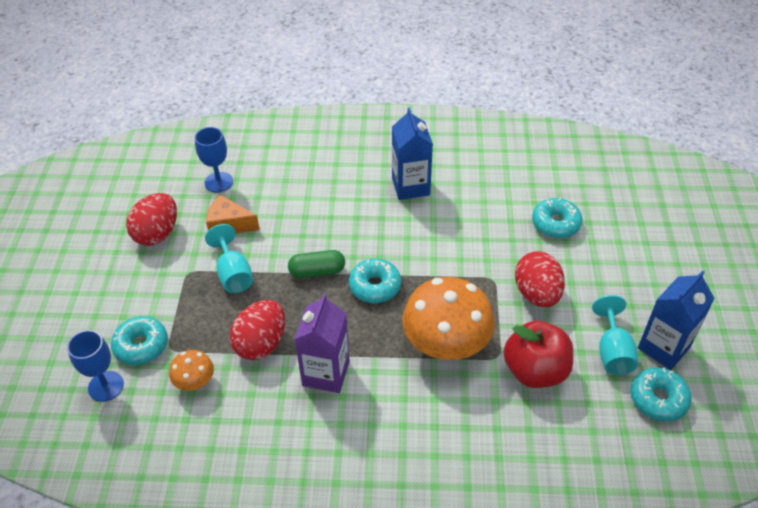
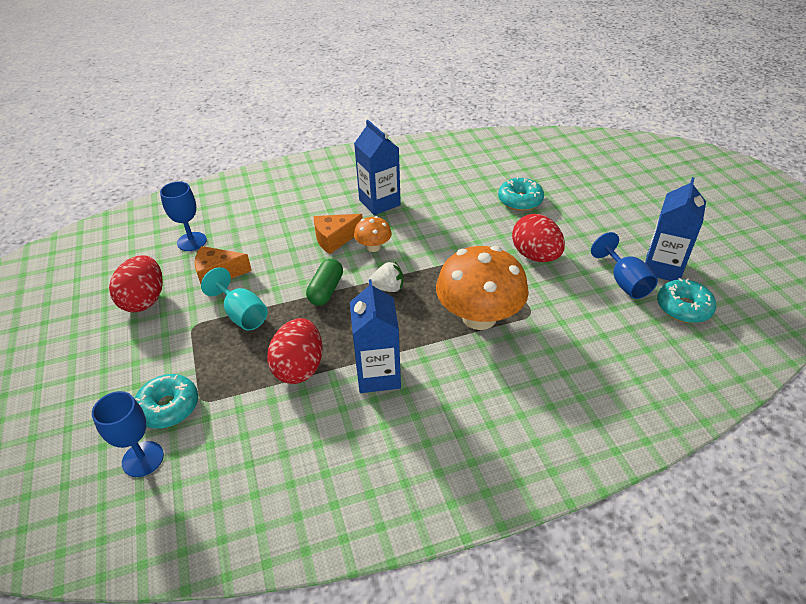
camera: 20 degrees left, 5 degrees down
orange mushroom [169,350,214,391] -> orange mushroom moved to [354,216,392,252]
green capsule [288,250,345,278] -> green capsule turned 45 degrees counterclockwise [306,259,343,306]
purple carton [295,294,350,393] -> blue carton [350,279,401,393]
turquoise donut [349,259,401,303] -> white strawberry [368,262,403,292]
red apple [504,321,573,388] -> none
turquoise goblet [592,295,638,375] -> blue goblet [591,232,658,299]
none -> orange cheese [314,214,363,254]

